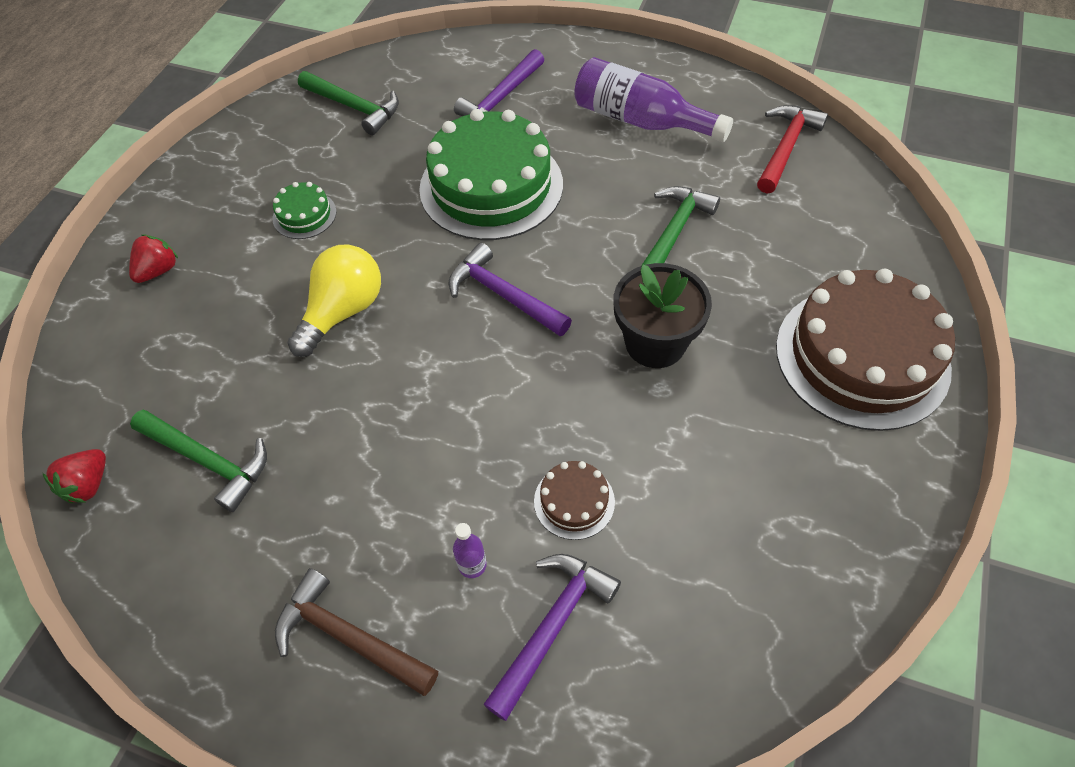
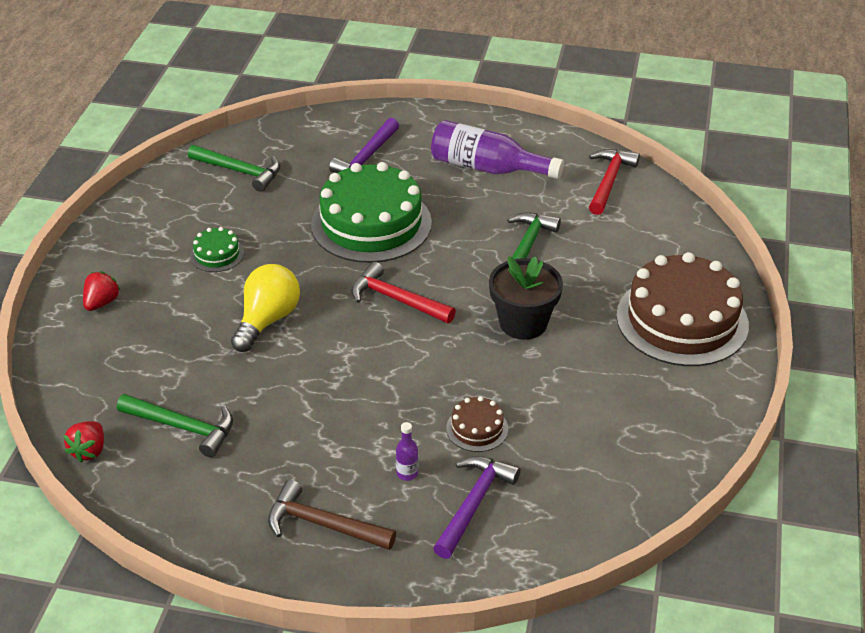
camera: 10 degrees left, 15 degrees down
purple hammer [449,243,572,336] -> red hammer [351,262,456,323]

